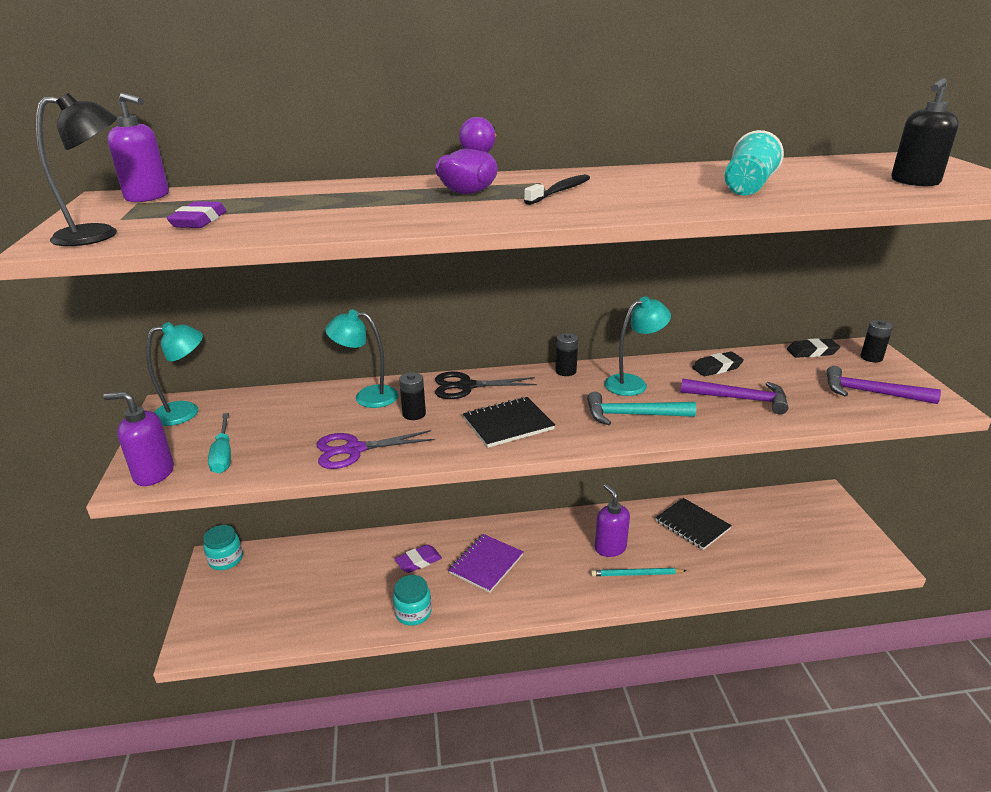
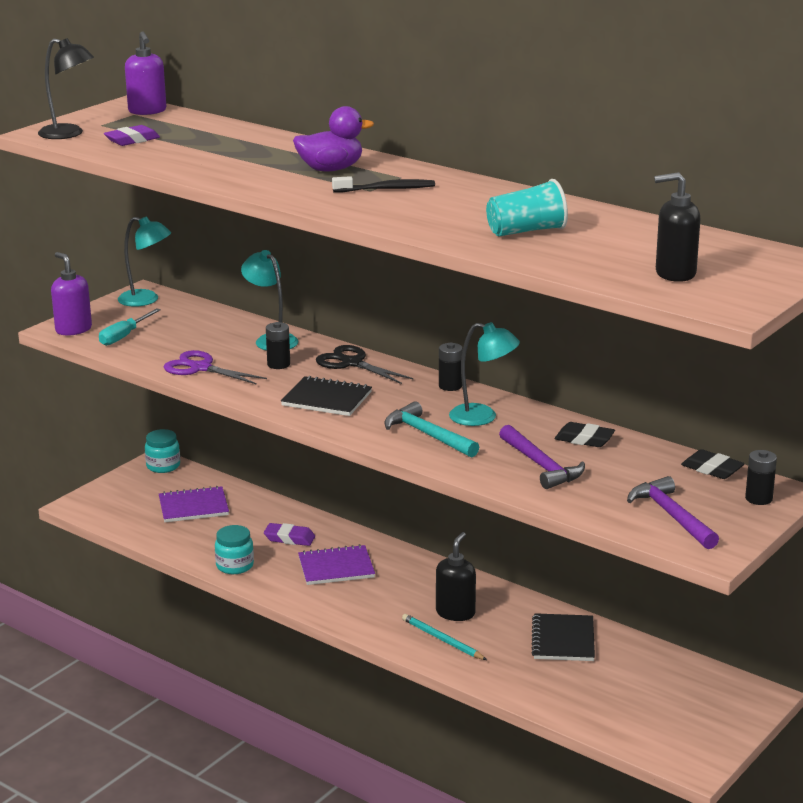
camera: 45 degrees right, 5 degrees down
purple soap dispenser [595,484,630,557] -> black soap dispenser [436,532,476,621]
none -> purple notebook [159,486,229,522]

